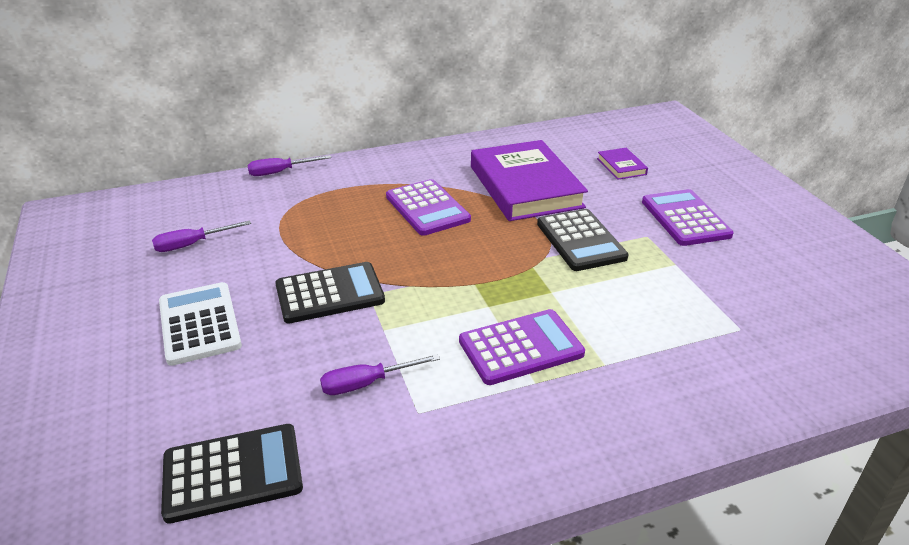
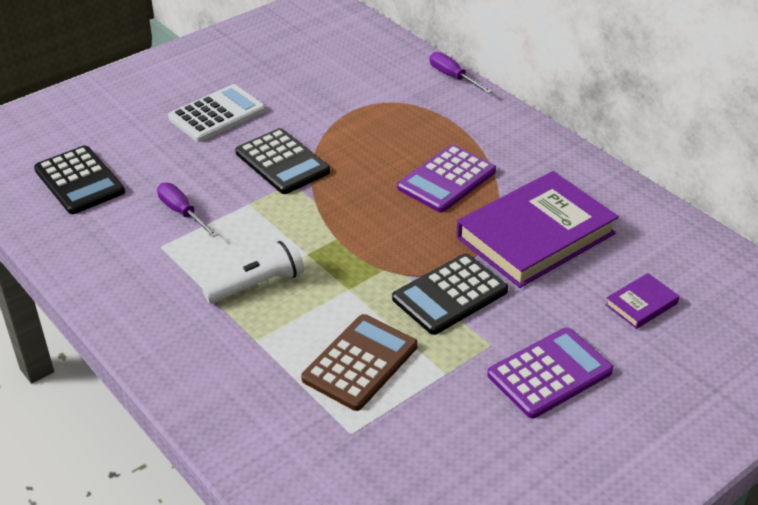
camera: 70 degrees right, 5 degrees up
purple screwdriver [152,220,251,252] -> none
purple calculator [459,309,585,385] -> white flashlight [201,238,304,304]
none -> brown calculator [301,314,418,411]

